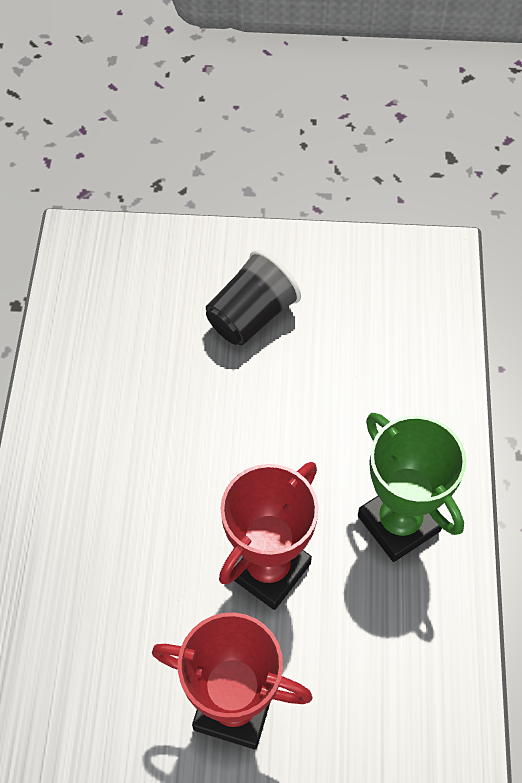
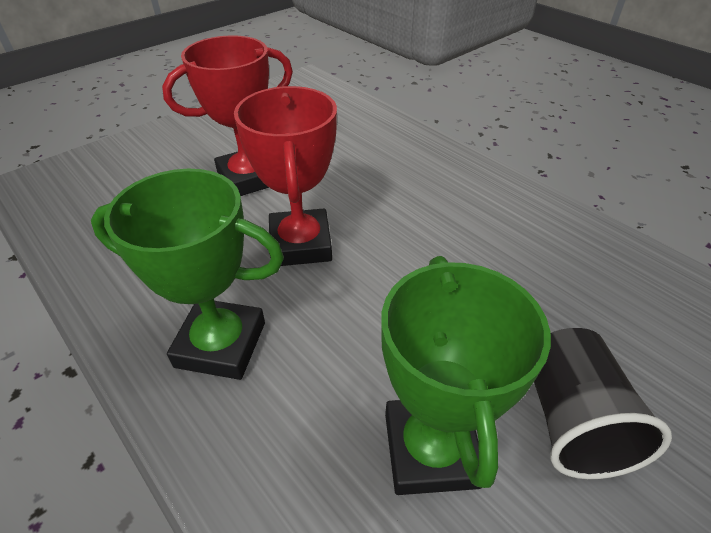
camera: 135 degrees right, 15 degrees down
none -> green trophy [382,256,551,495]

